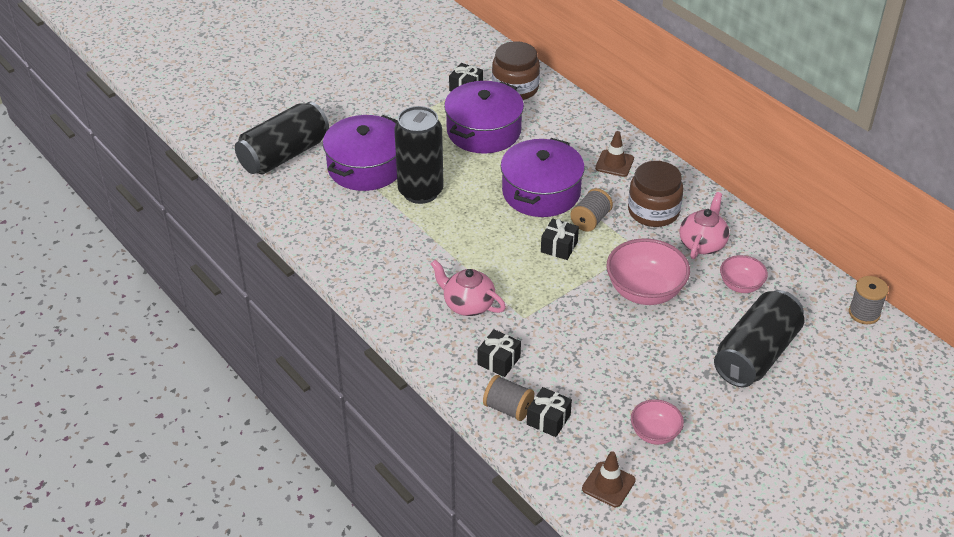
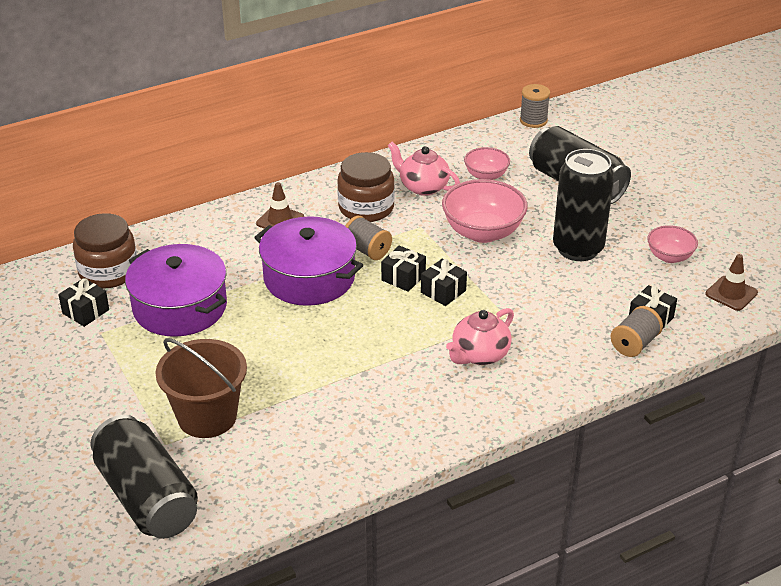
camera: 80 degrees left, 5 degrees down
purple pot [323,115,398,191] -> brown bucket [155,338,247,438]
black can [394,106,444,204] -> black can moved to [553,149,614,261]
black gift [478,329,521,377] -> black gift moved to [421,259,467,306]

